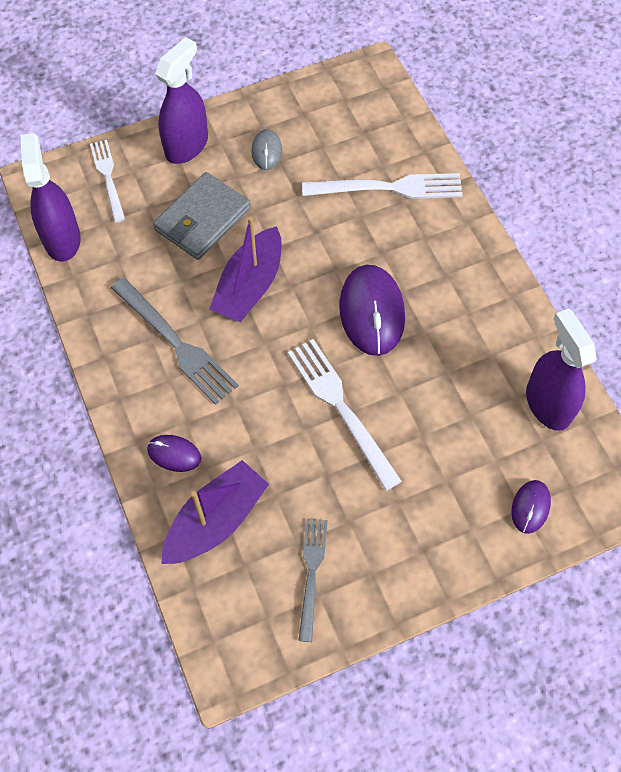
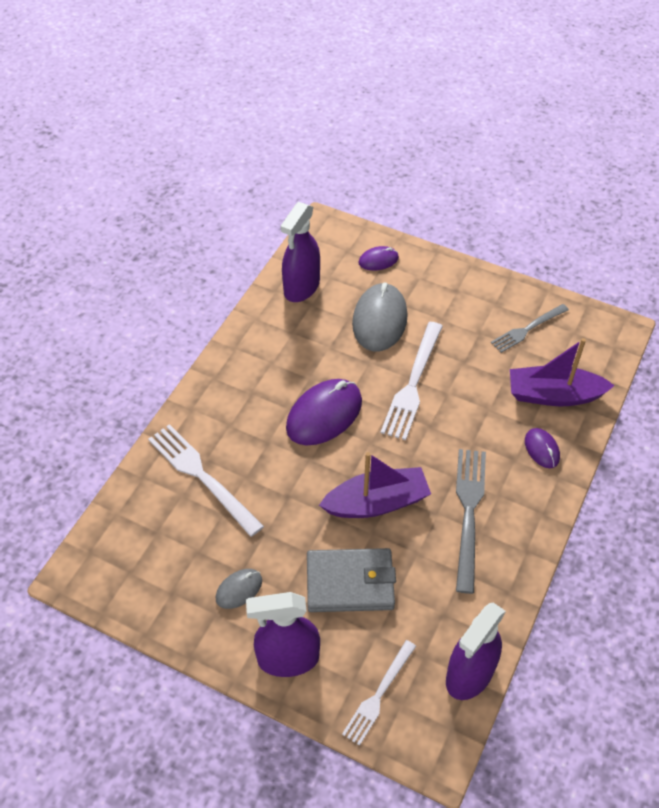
camera: 130 degrees left, 10 degrees down
none -> grey mouse [352,282,408,351]

